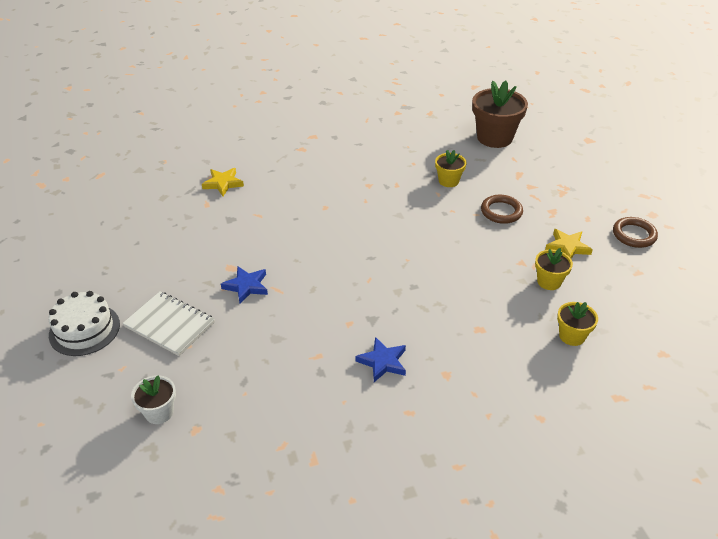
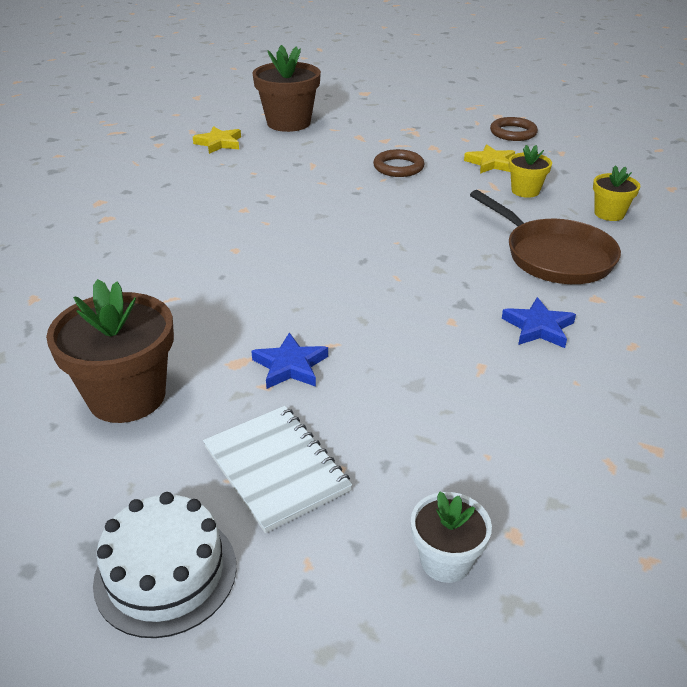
camera: 50 degrees left, 5 degrees down
white notebook [123,291,215,356] -> white notebook turned 75 degrees clockwise [203,406,353,533]
yellow star [202,168,244,196] -> yellow star moved to [193,126,241,154]
yellow flower pot [435,150,467,187] -> none
none -> brown flower pot [46,279,174,423]
none -> brown pan [470,190,621,284]

